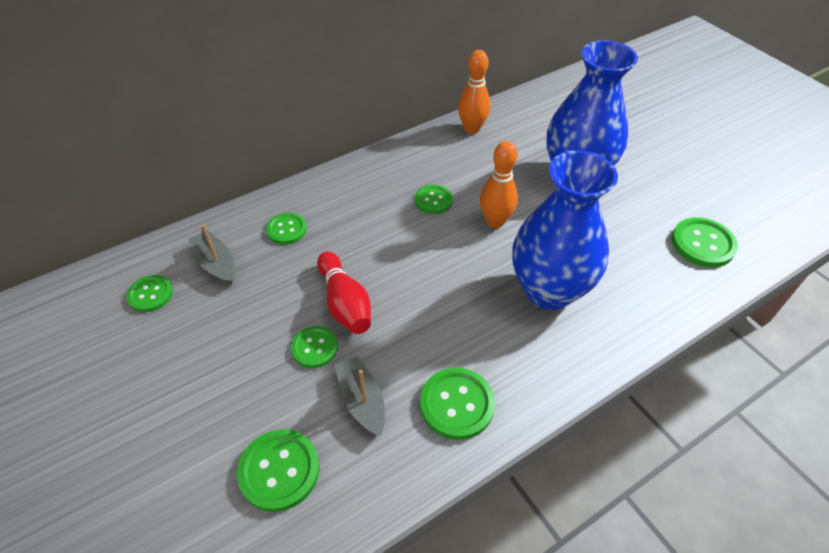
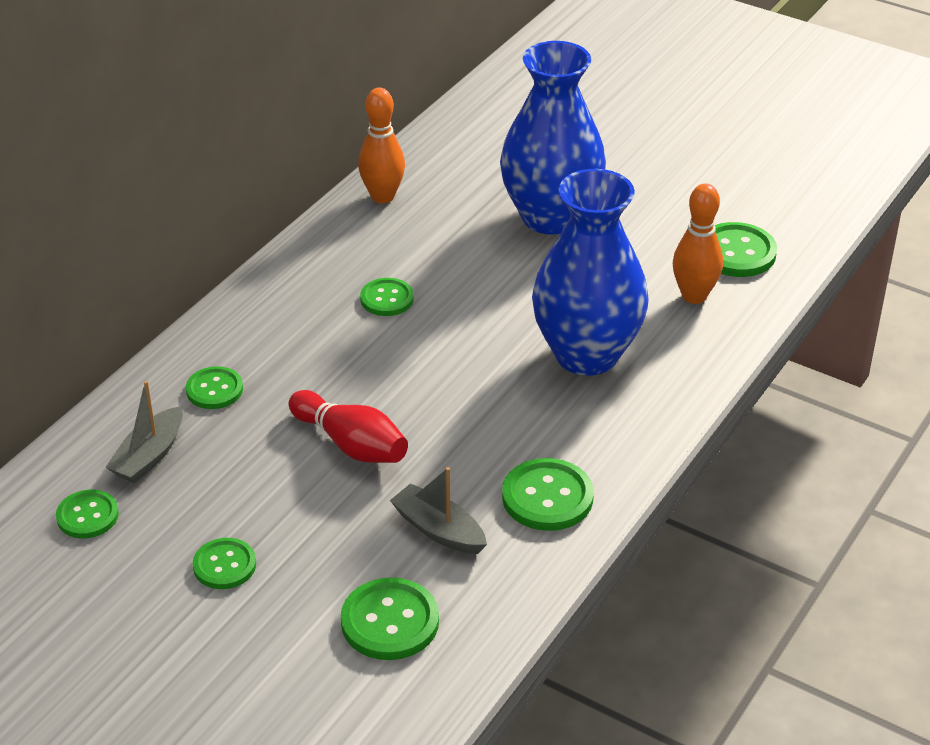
camera: 25 degrees left, 10 degrees down
grey boat [188,224,235,285] -> grey boat turned 90 degrees counterclockwise [106,381,183,483]
green button [291,326,338,368] -> green button moved to [193,538,256,589]
orange bowling pin [480,141,518,228] -> orange bowling pin moved to [673,183,723,304]

